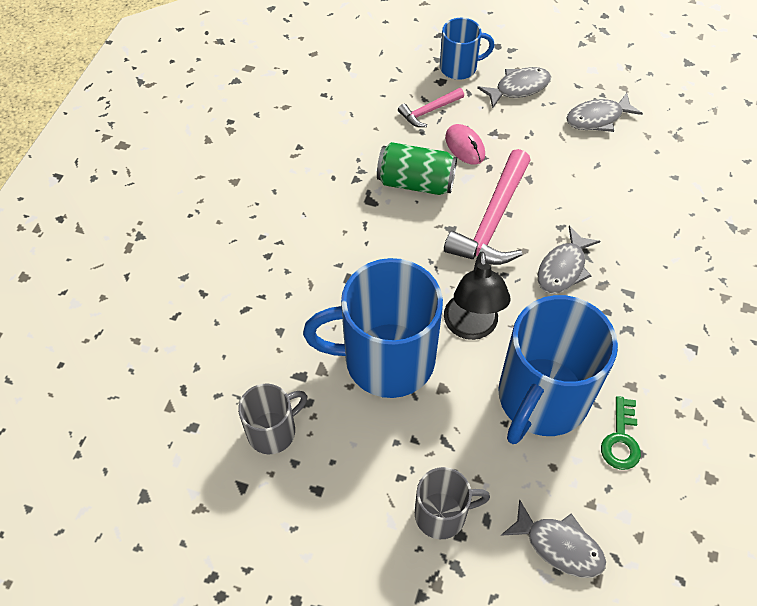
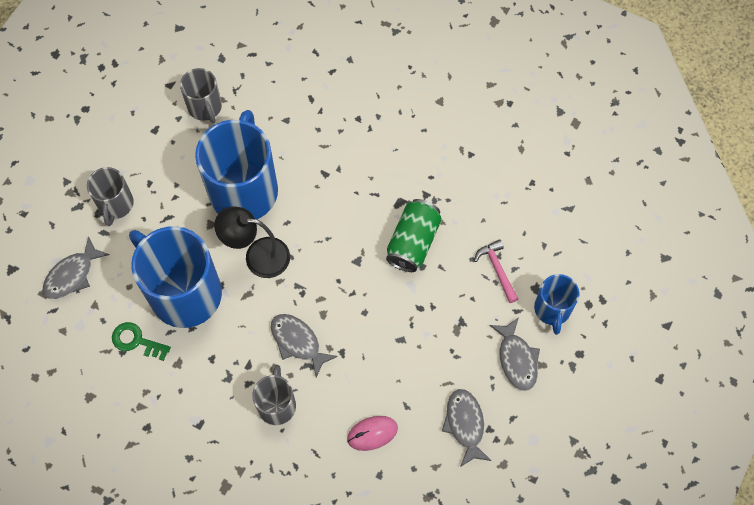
camera: 100 degrees right, 10 degrees up
pink hammer [444,149,531,265] -> none
pink mouse [445,124,485,165] -> pink mouse moved to [347,416,398,451]
none -> grey mug [252,365,296,425]

